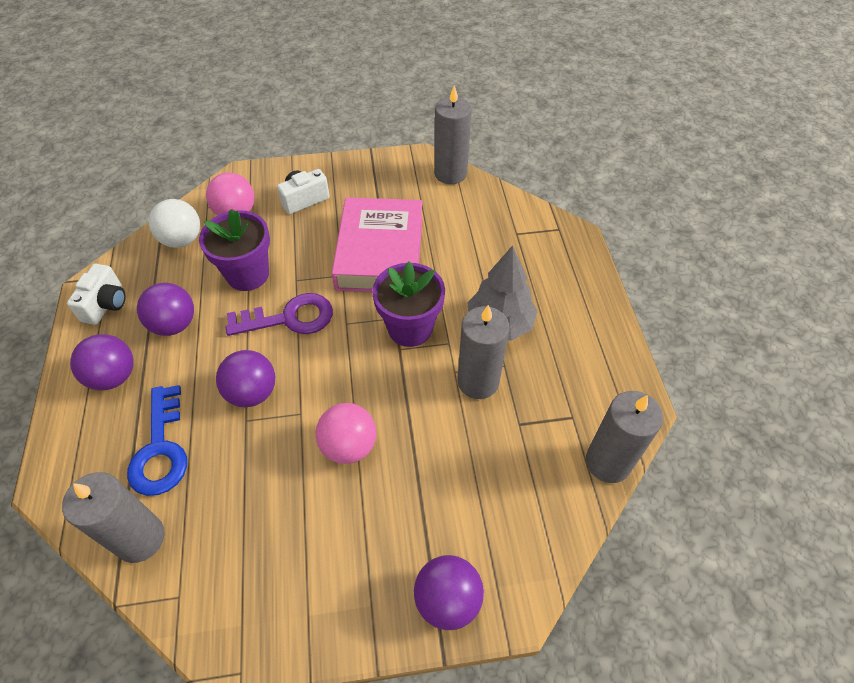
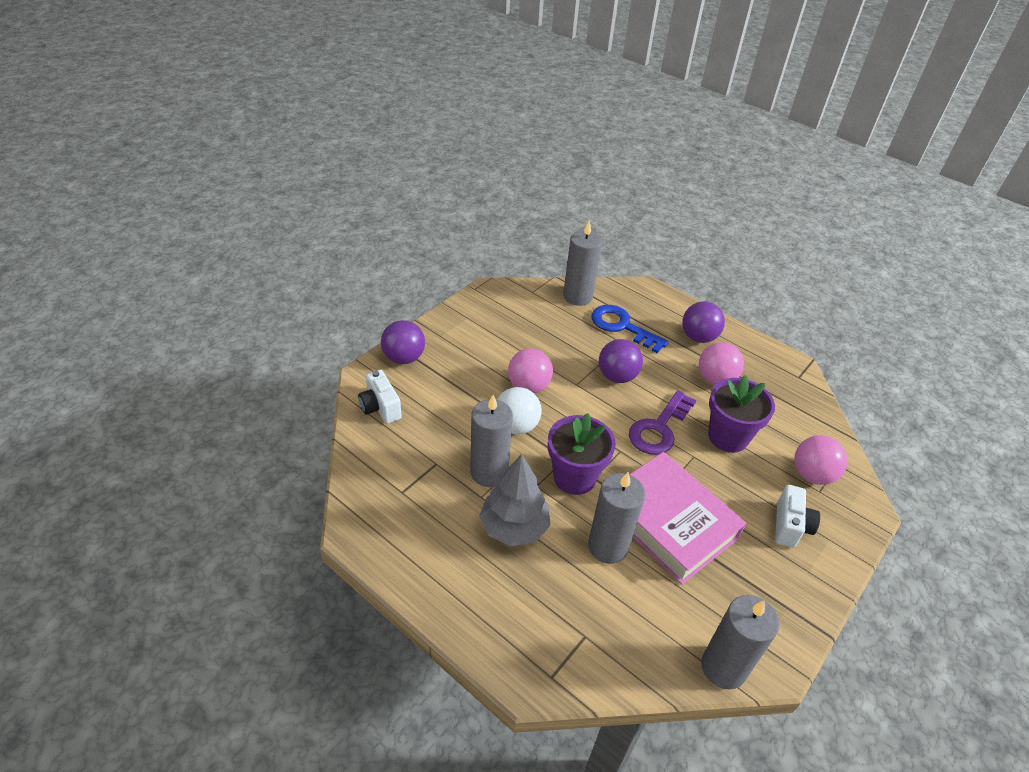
camera: 135 degrees right, 10 degrees down
white camera [67,264,126,325] -> white camera moved to [358,370,402,424]
purple ball [137,283,194,336] -> pink ball [699,342,744,385]
white ball [149,199,200,248] -> white ball moved to [497,387,542,435]
grey candle [586,391,663,483] -> grey candle moved to [588,472,645,564]

